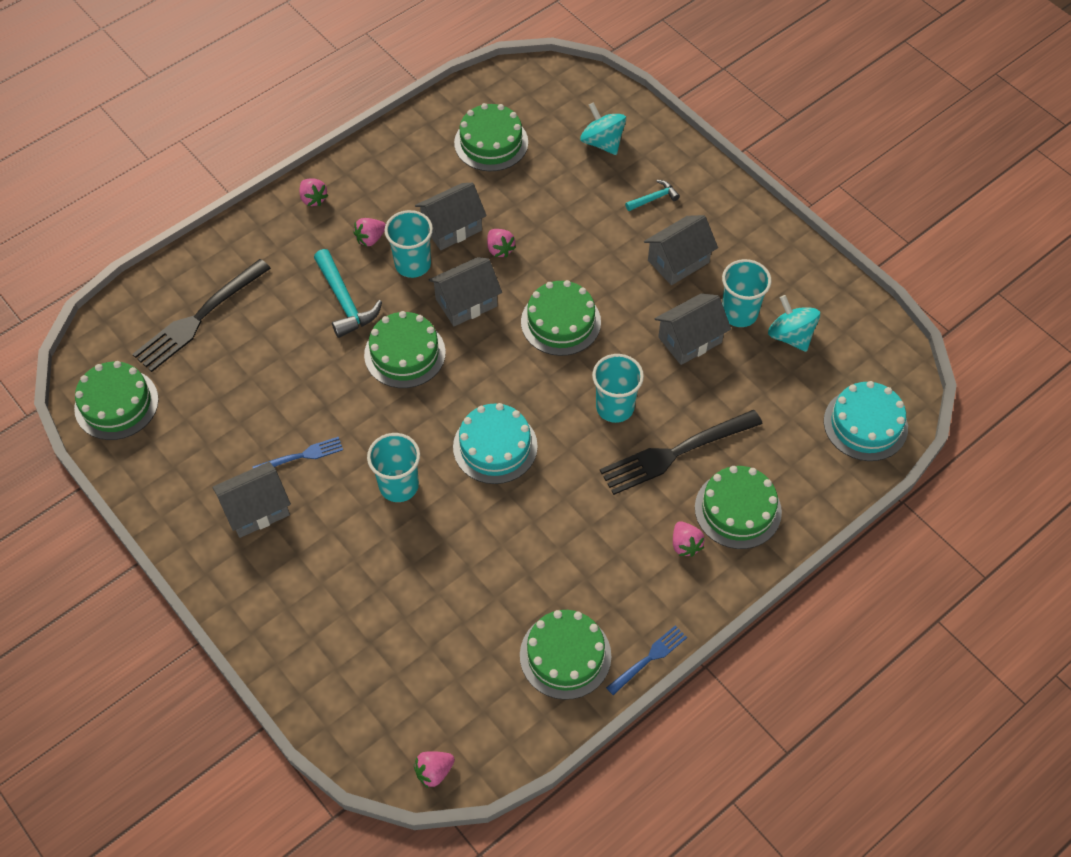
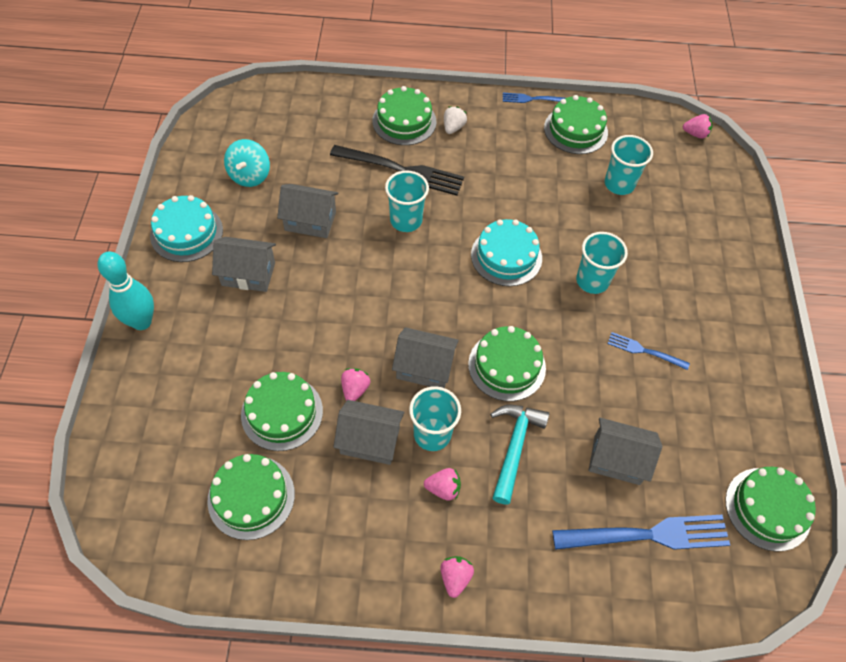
camera: 140 degrees left, 0 degrees up
black fork [132,259,271,372] -> blue fork [552,515,730,550]
grey house [212,462,291,538] -> grey house moved to [589,418,662,485]
green cake [521,280,601,356] -> green cake moved to [241,372,323,451]
turquoise spinning top [580,102,626,155] -> none
turquoise hammer [625,180,680,211] -> none
pink strawberry [673,521,705,557] -> white strawberry [444,106,467,134]
turquoise cup [722,259,772,327] -> turquoise cup moved to [605,135,653,195]
turquoise cake [824,381,908,461] -> turquoise cake moved to [150,195,223,262]
none -> turquoise bowling pin [98,252,154,330]

